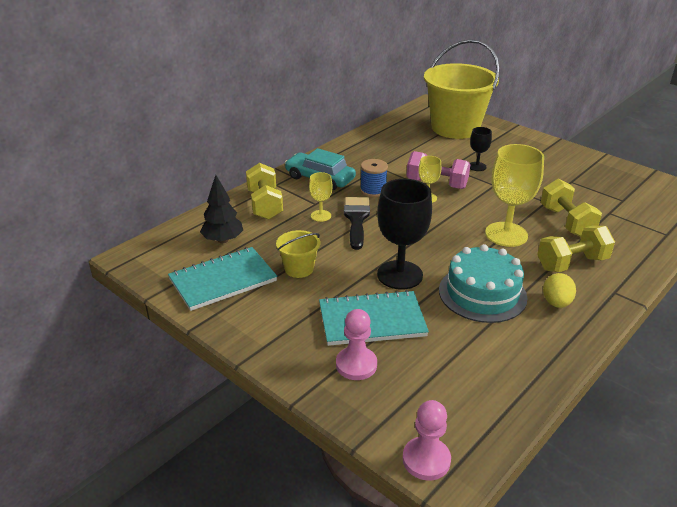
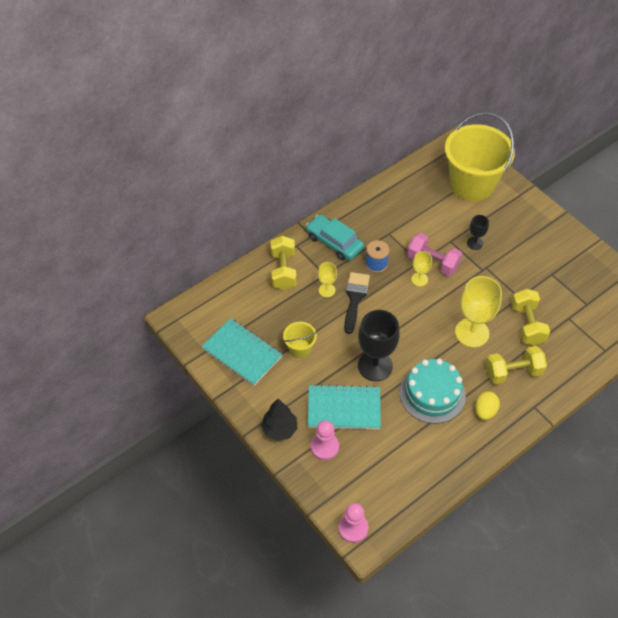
camera: 10 degrees right, 20 degrees up
turquoise notebook [168,247,277,311] -> turquoise notebook turned 60 degrees clockwise [201,318,283,386]
black tree [200,175,243,243] -> black tree moved to [261,399,298,441]

